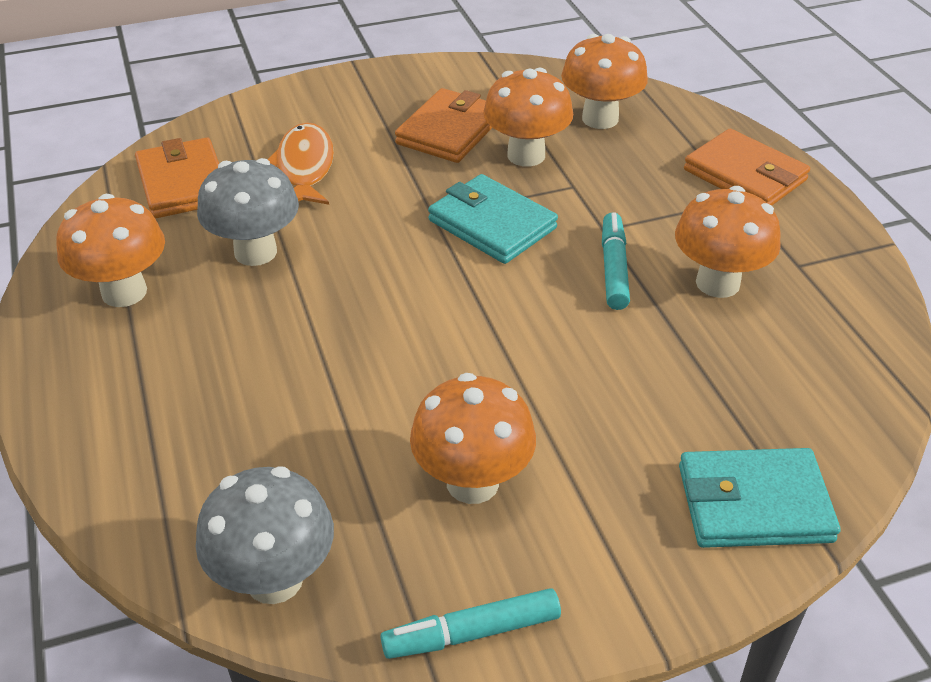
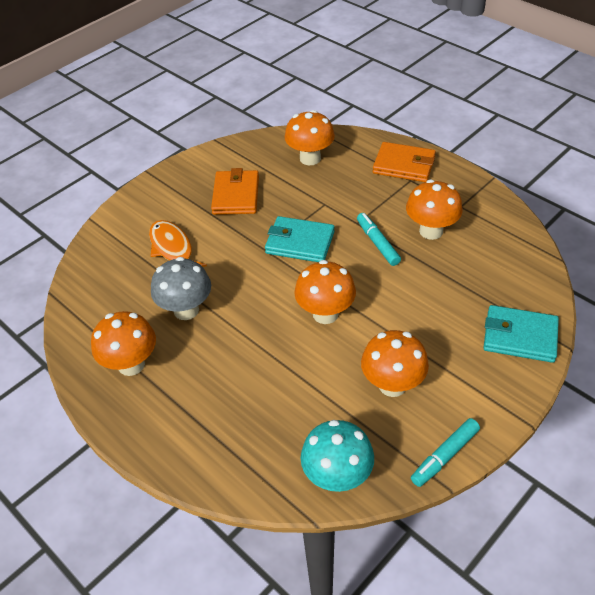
camera: 25 degrees left, 5 degrees up
orange wallet [135,137,219,219] -> none
grey mushroom [196,466,334,604] -> turquoise mushroom [301,420,374,492]
orange mushroom [483,68,573,166] -> orange mushroom moved to [294,260,356,324]
turquoise wallet [679,448,840,548] -> turquoise wallet turned 45 degrees clockwise [483,305,559,363]

